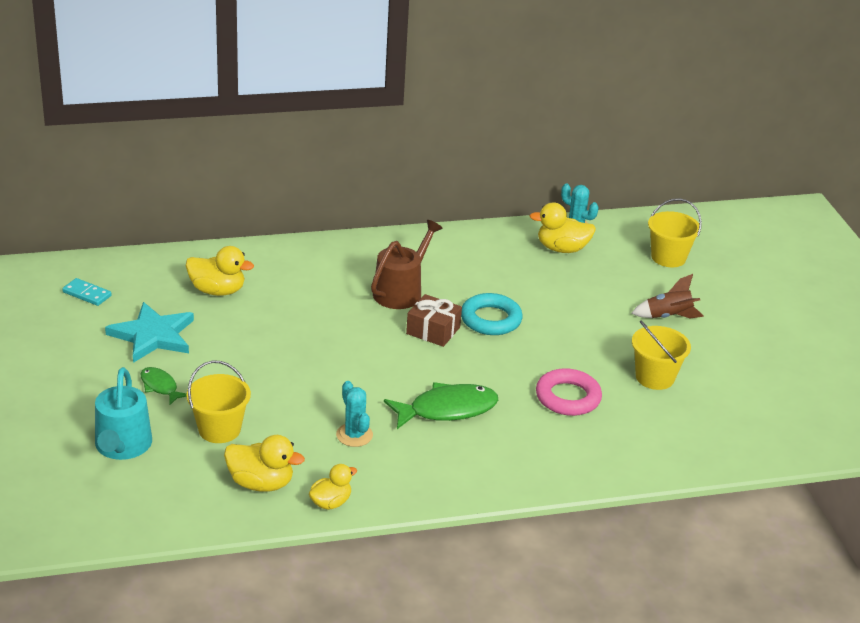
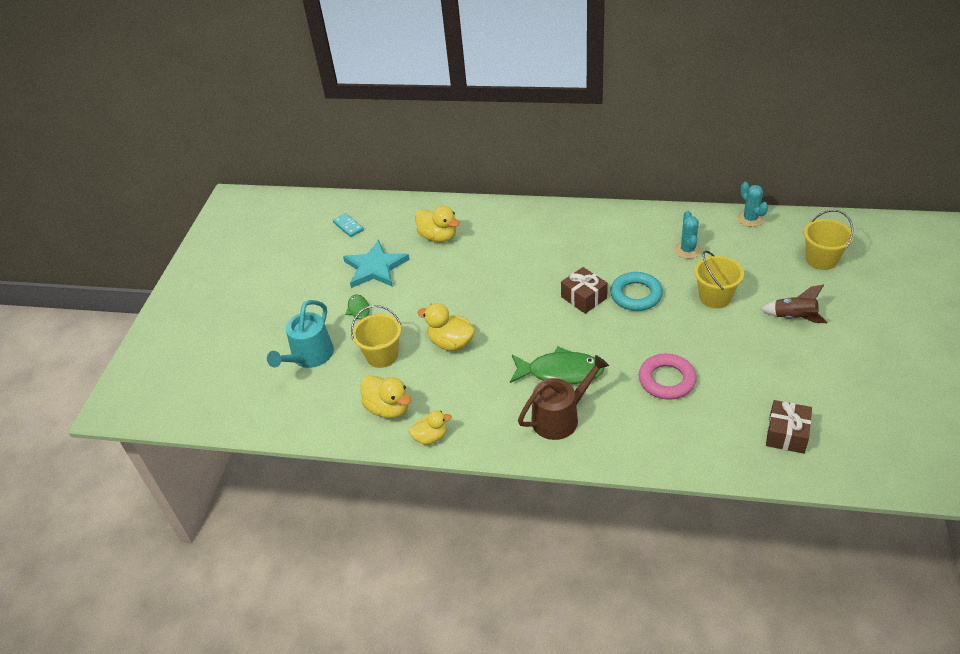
camera: 30 degrees right, 10 degrees up
turquoise cactus [336,381,373,447] -> turquoise cactus moved to [675,211,701,259]
brown watering can [371,220,443,309] -> brown watering can moved to [518,355,609,440]
yellow duck [530,202,596,253] -> yellow duck moved to [418,303,475,351]
yellow bucket [632,320,691,390] -> yellow bucket moved to [694,251,744,308]
none -> brown gift [766,400,812,454]

